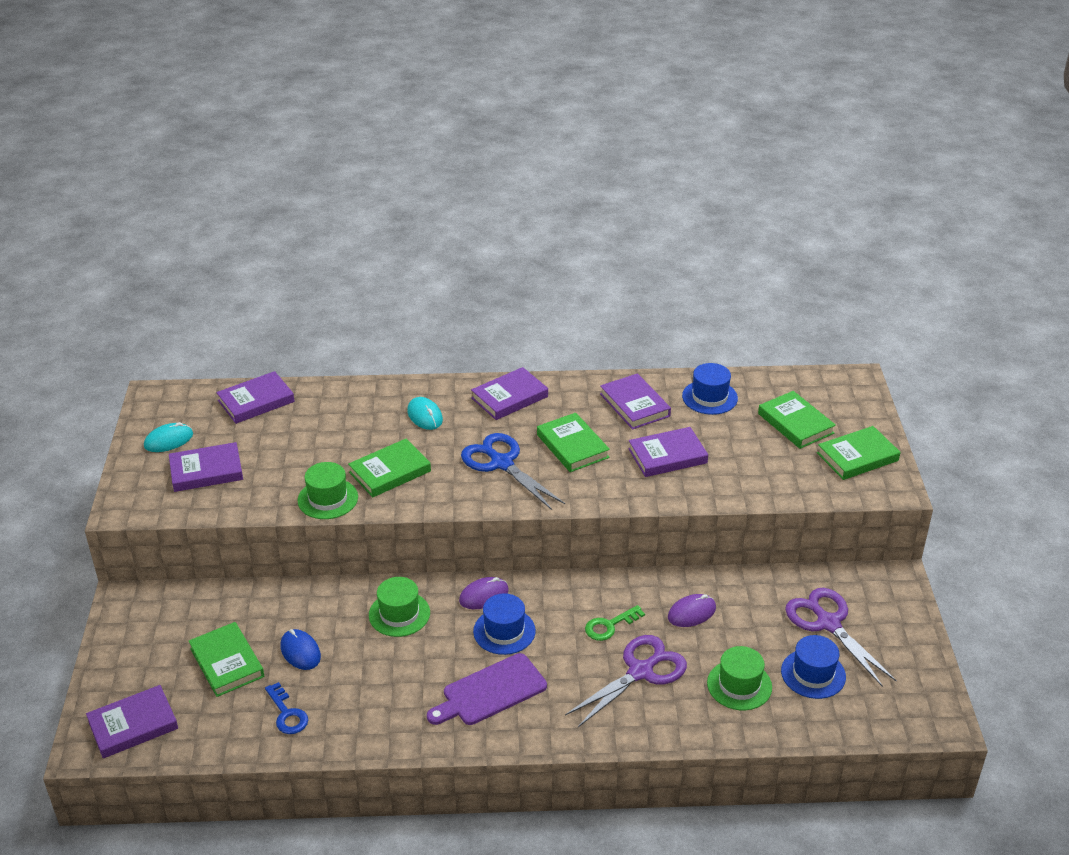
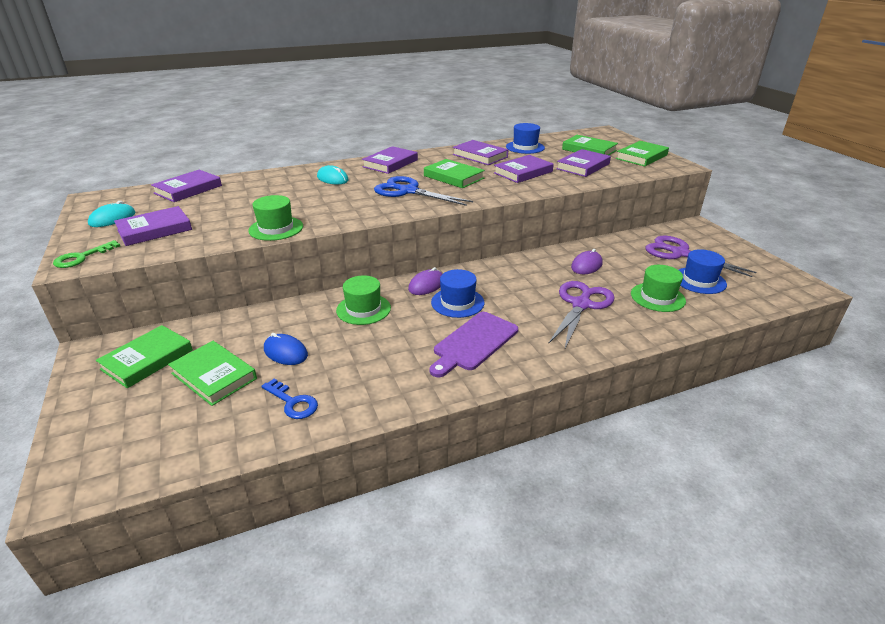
camera: 20 degrees left, 5 degrees down
purple book [86,685,178,758] -> purple book moved to [556,149,611,177]
green book [348,439,431,497] -> green book moved to [96,325,193,388]
green key [585,605,645,641] -> green key moved to [53,240,120,268]

